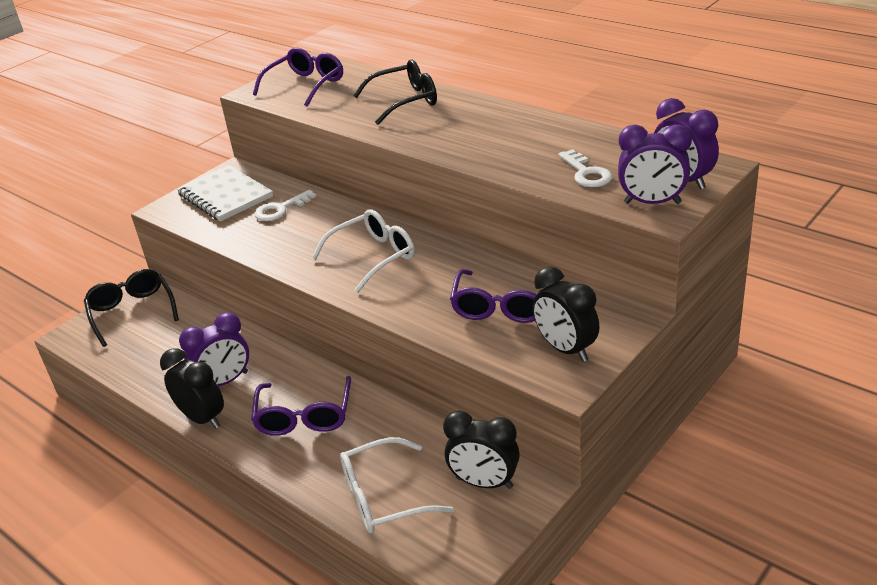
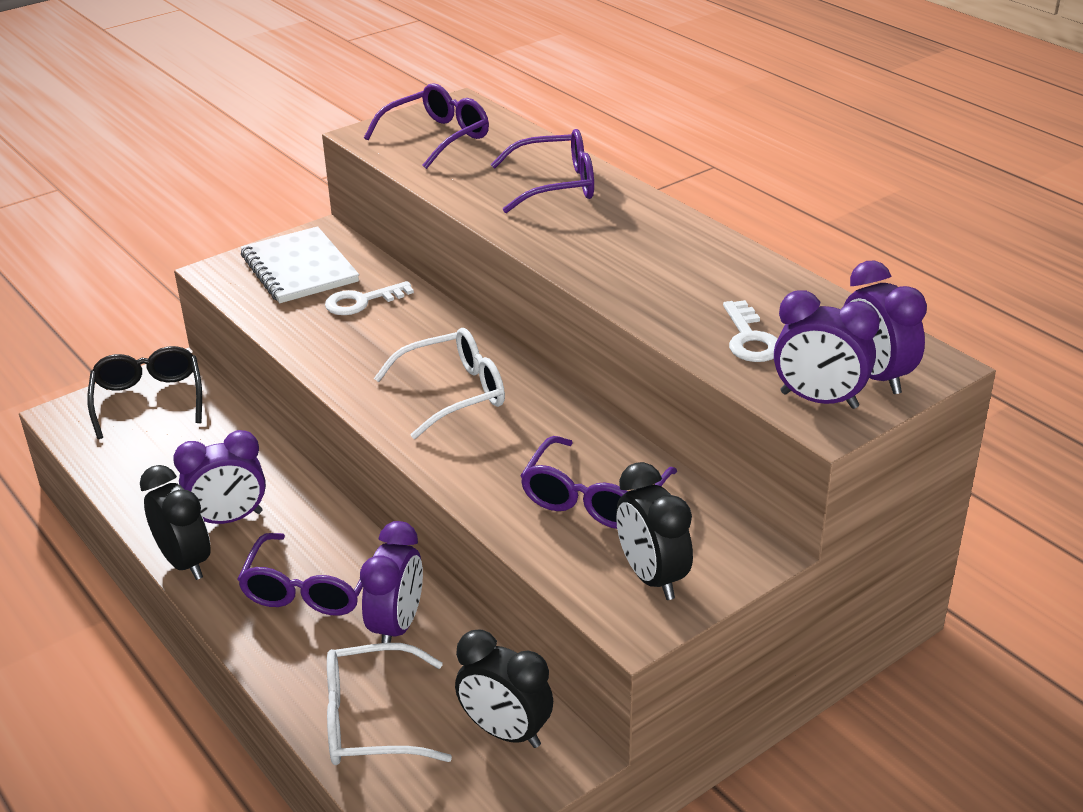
camera: 10 degrees right, 0 degrees up
black glasses [353,59,437,125] -> purple glasses [491,129,594,213]
none -> purple clock [360,521,423,643]

